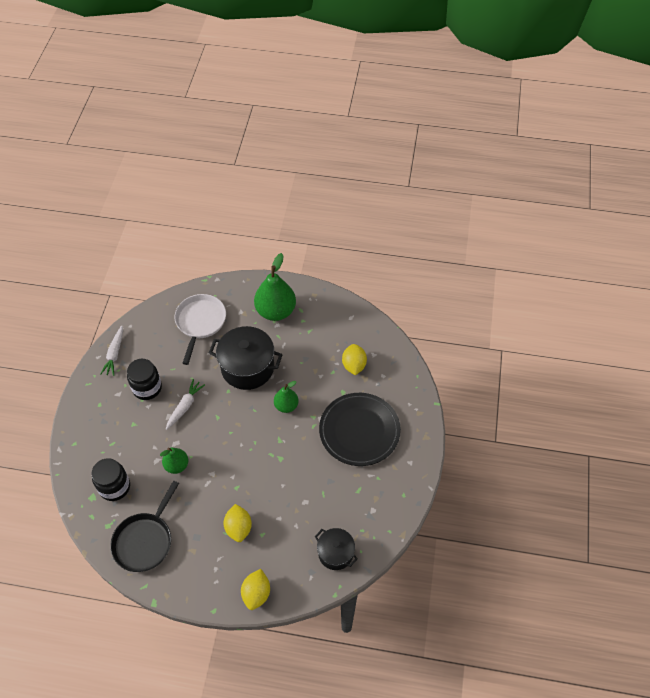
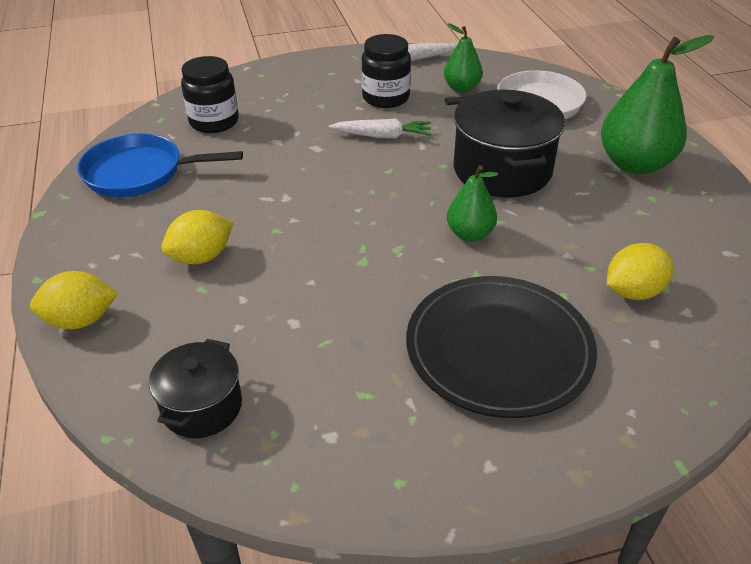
camera: 65 degrees right, 15 degrees down
black pan [110,481,179,572] -> blue pan [77,133,243,197]
green pear [160,448,188,474] -> green pear moved to [444,23,483,93]

